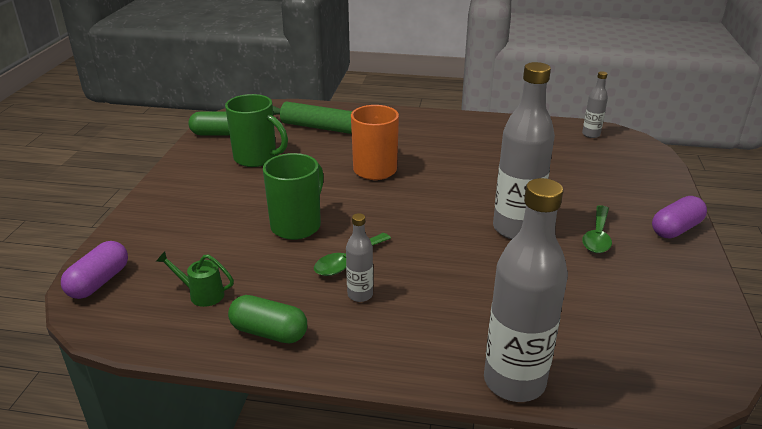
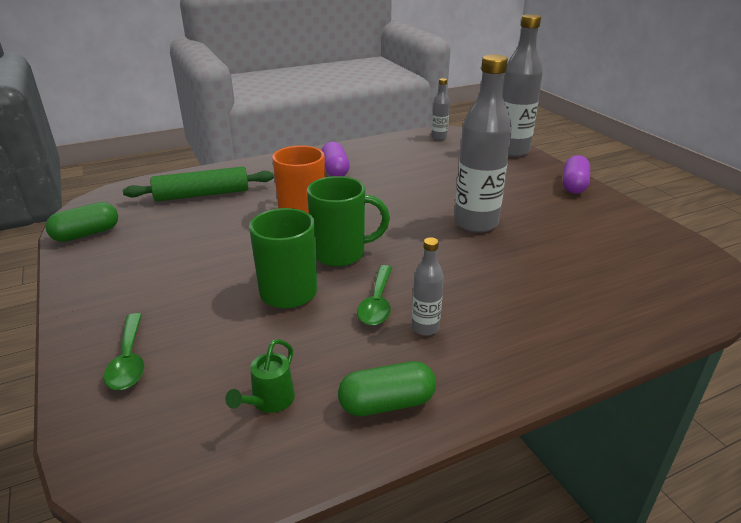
camera: 35 degrees left, 0 degrees up
purple capsule [61,241,128,299] -> purple capsule moved to [322,142,350,176]
green watering can [156,251,234,307] -> green watering can turned 45 degrees counterclockwise [225,339,295,413]
green mug [225,94,288,167] -> green mug moved to [307,176,390,266]
grey bottle [484,178,568,402] -> grey bottle moved to [503,14,543,157]
green spoon [582,205,612,253] -> green spoon moved to [104,313,144,390]

